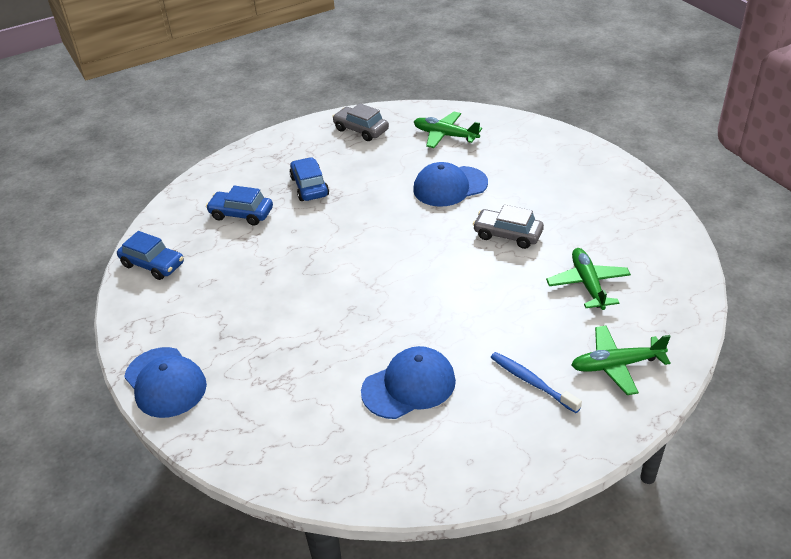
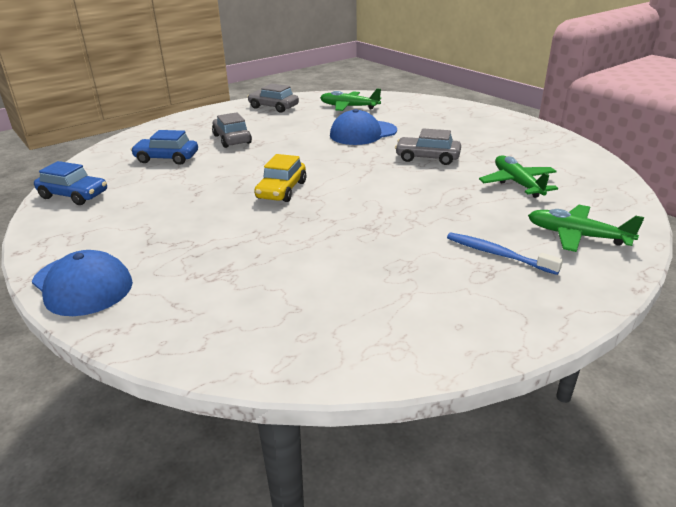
camera: 10 degrees left, 10 degrees down
blue car [289,157,329,201] -> grey car [212,112,252,148]
blue cap [361,346,456,419] -> none
green plane [571,326,671,395] -> green plane turned 45 degrees clockwise [528,205,644,252]
none -> yellow car [254,154,306,202]

